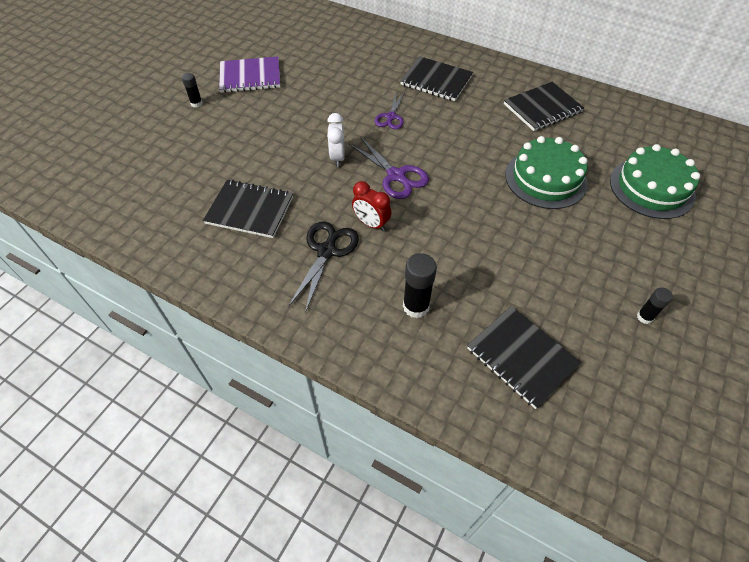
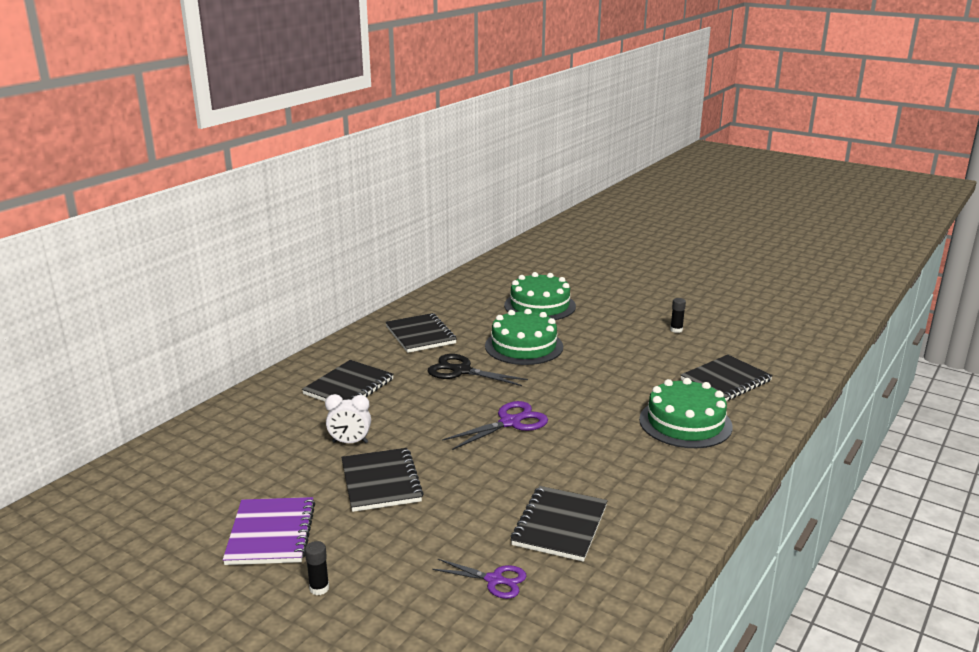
camera: 85 degrees left, 30 degrees down
black scissors [288,221,359,313] -> black scissors moved to [428,354,528,386]
white clock [327,113,345,167] -> white clock moved to [325,394,371,443]
red clock [352,181,391,231] -> none
purple scissors [375,92,405,129] -> purple scissors moved to [432,559,527,599]
black glue stick [403,253,437,318] -> green cake [639,378,733,448]
none -> black notebook [341,448,424,512]

